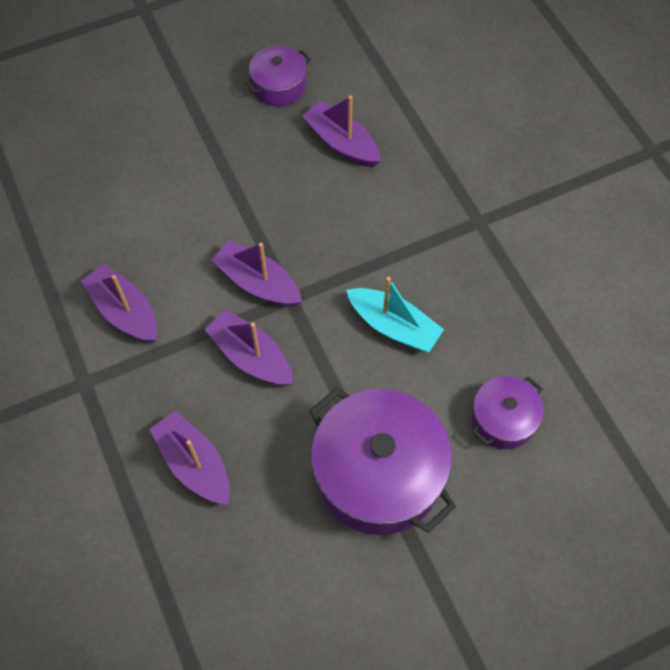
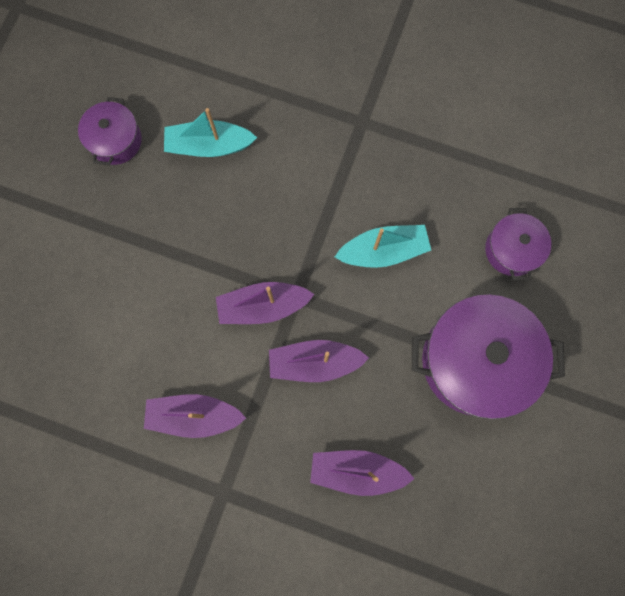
camera: 45 degrees left, 15 degrees up
purple boat [302,96,380,167] -> turquoise boat [164,108,257,157]

